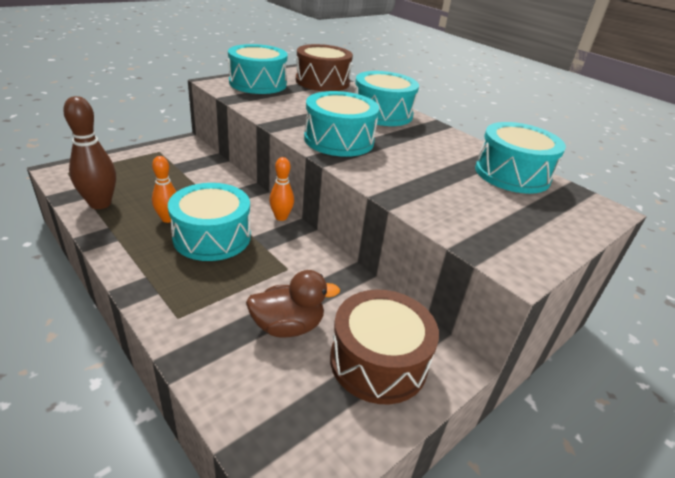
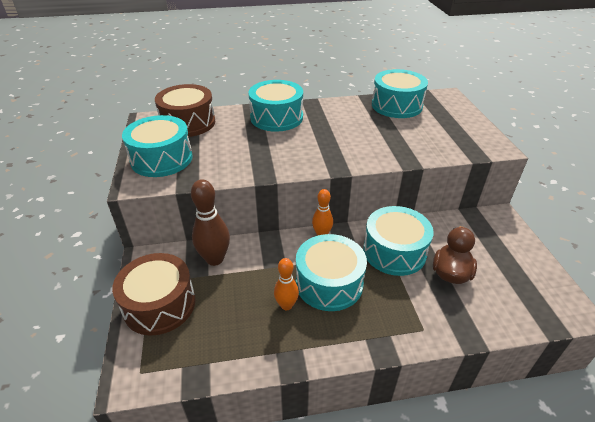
camera: 55 degrees left, 5 degrees up
brown bowling pin [63,96,116,209] -> brown bowling pin moved to [191,179,230,266]
turquoise drum [304,91,379,157] -> turquoise drum moved to [363,206,434,276]
brown drum [330,289,439,404] -> brown drum moved to [112,253,196,336]

